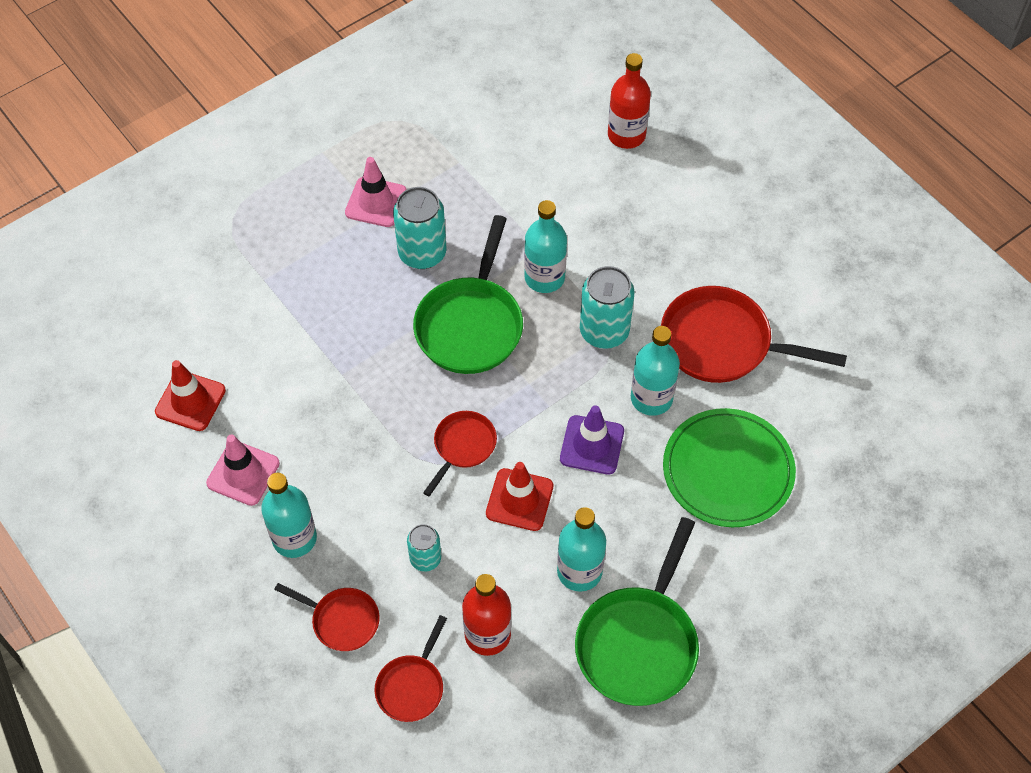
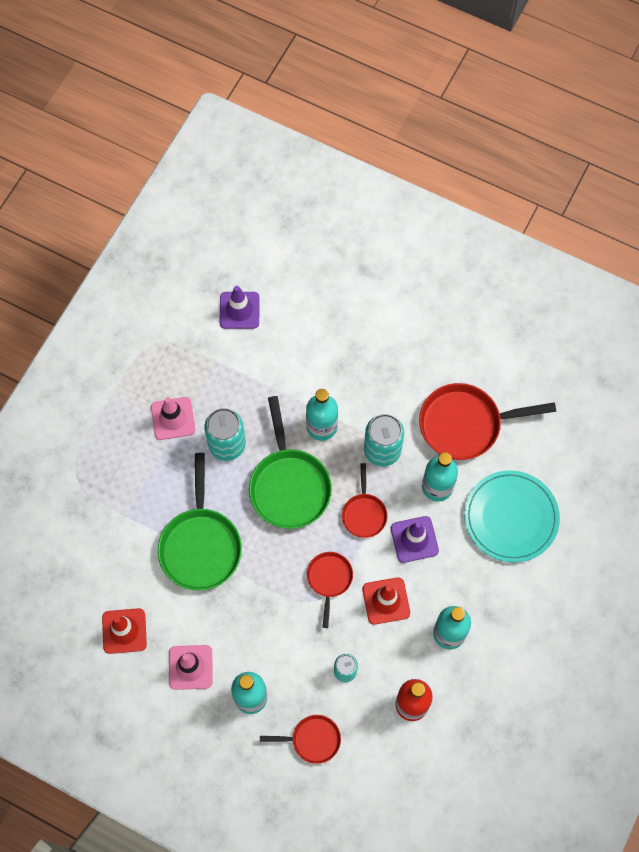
camera: 25 degrees left, 10 degrees up
red pan [375,615,447,722] -> red pan moved to [342,463,387,538]
green pan [575,517,699,706] -> green pan moved to [158,453,242,591]
red bottle [608,53,651,149] -> none
green plate [663,408,796,527] -> turquoise plate [464,470,560,562]
none -> purple traffic cone [219,286,260,329]

